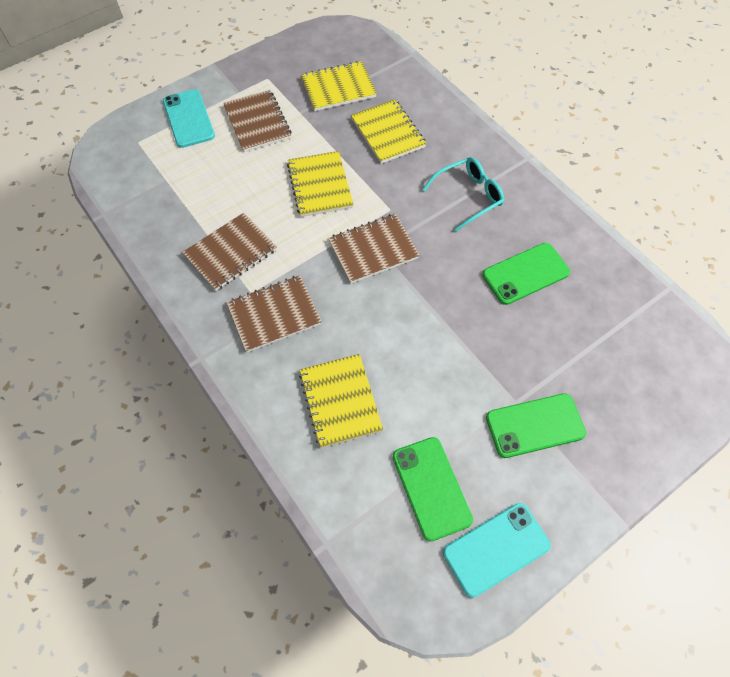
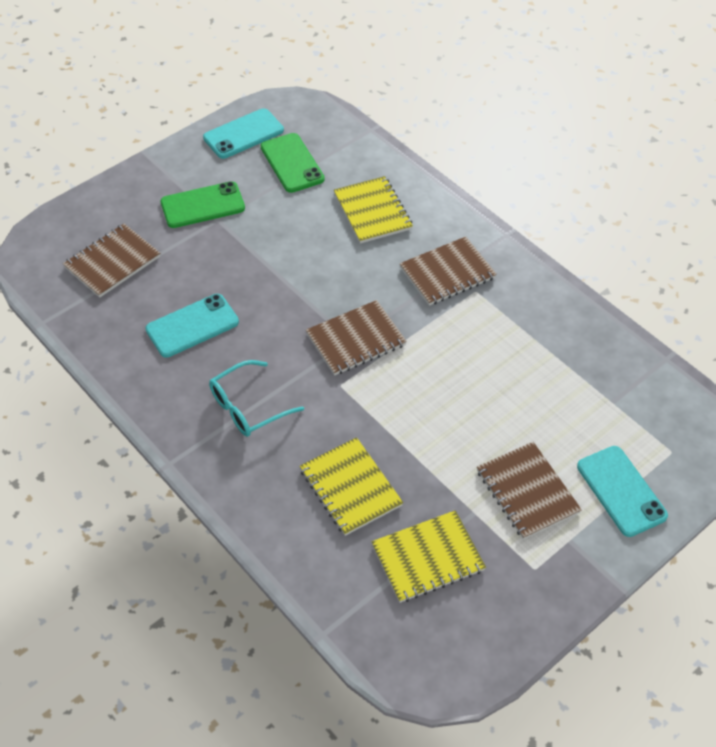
camera: 175 degrees right, 10 degrees down
brown notebook [182,213,277,291] -> brown notebook moved to [63,224,160,298]
yellow notebook [287,151,354,217] -> none
green phone [482,243,570,305] -> turquoise phone [145,294,239,357]

